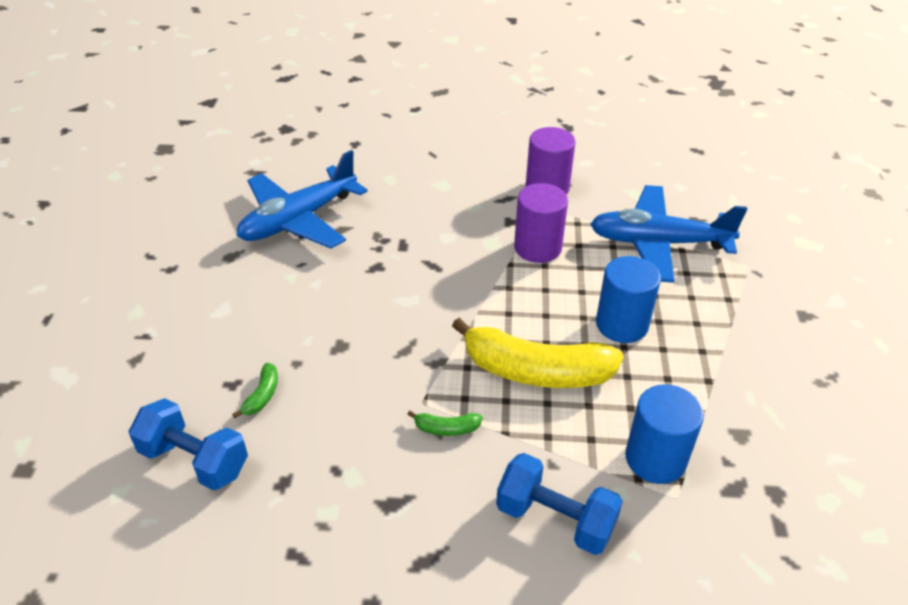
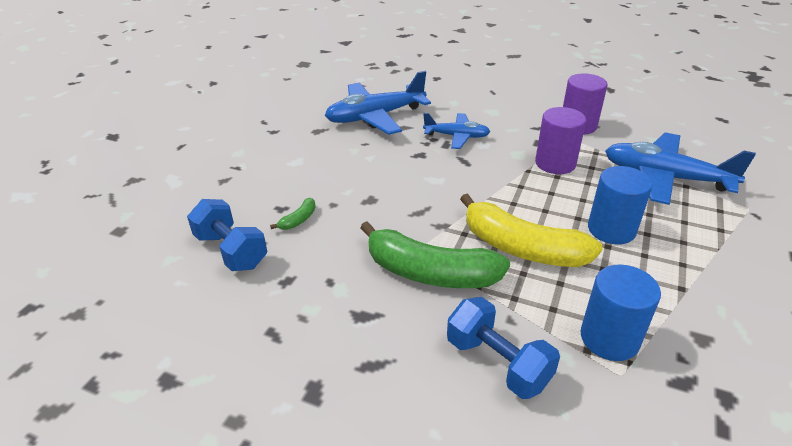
camera: 20 degrees right, 5 degrees down
green banana [407,411,483,436] -> green banana [360,221,510,288], size x2.46
none -> blue plane [423,113,490,149]

